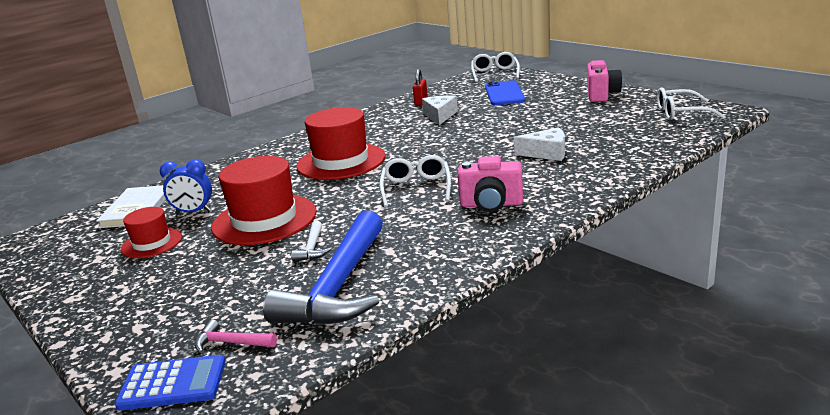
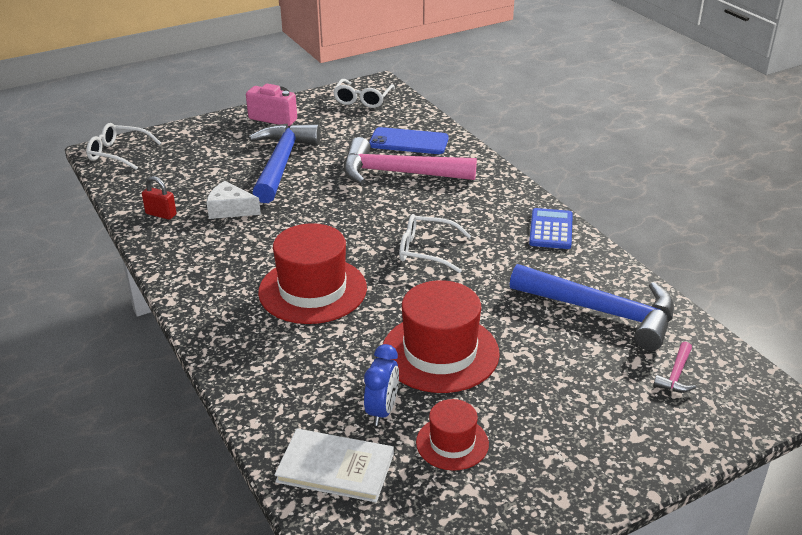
camera: 80 degrees left, 10 degrees up
blue calculator [115,355,226,411] -> blue calculator moved to [529,208,573,249]
white hammer [291,221,331,262] -> none
pink camera [457,156,523,212] -> none
blue phone [485,80,525,105] -> blue phone moved to [369,127,449,154]
white cheese [514,127,565,161] -> pink hammer [344,137,477,185]
none -> blue hammer [249,124,321,203]

